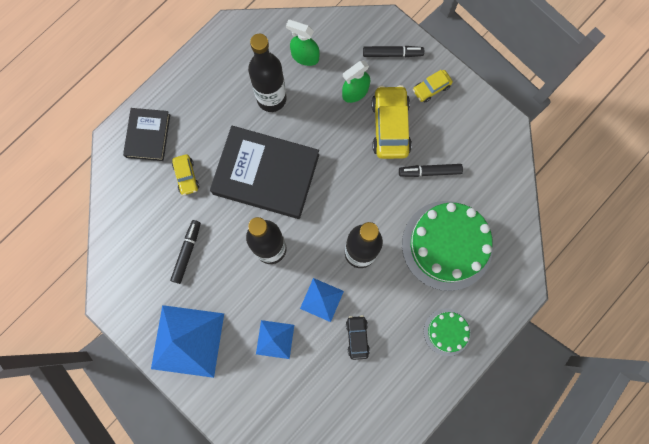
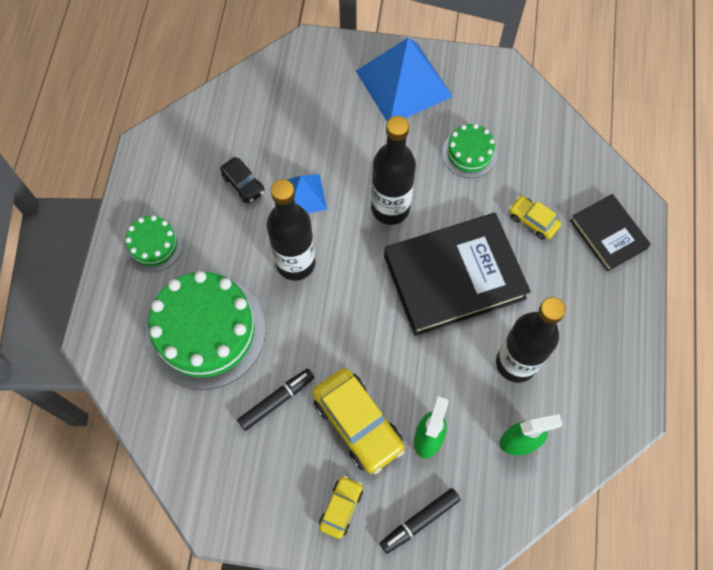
camera: 145 degrees right, 10 degrees down
black marker [170,220,201,284] -> green cake [442,124,497,178]
blue pyramid [256,320,294,359] -> none

